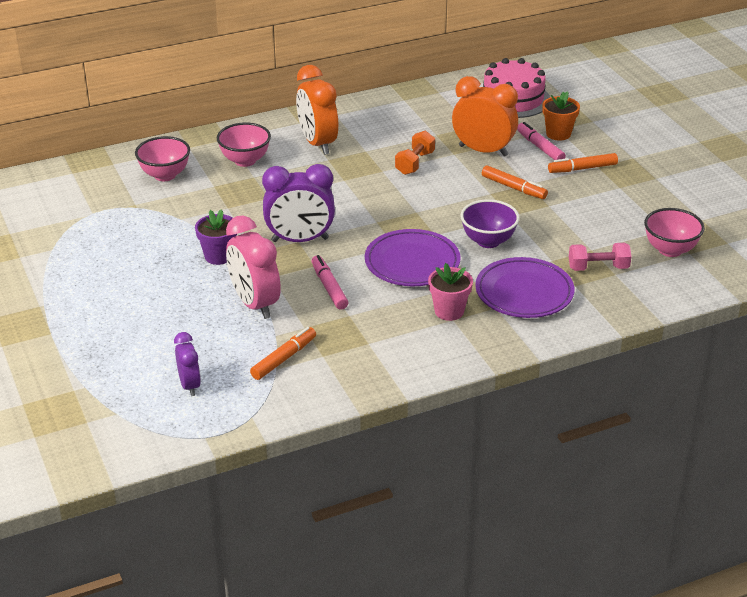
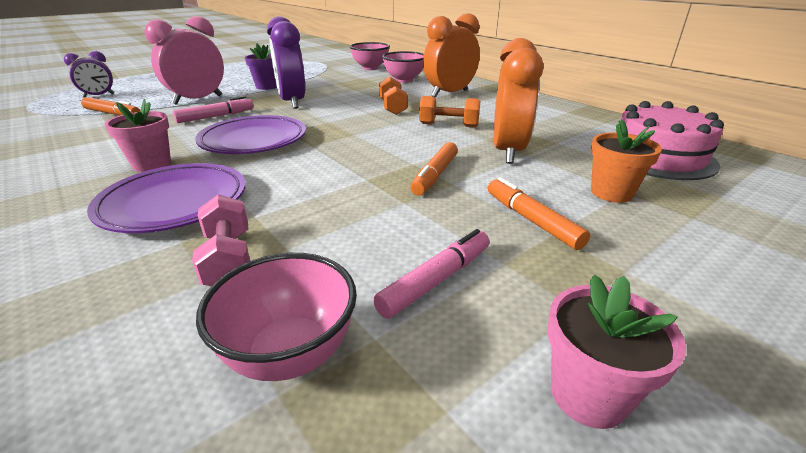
camera: 75 degrees right, 5 degrees down
purple bowl [460,199,520,248] -> none
pink marker [517,122,566,160] -> pink marker moved to [373,229,490,319]
none -> orange dumbbell [379,76,408,115]
none -> pink flower pot [547,274,686,429]

